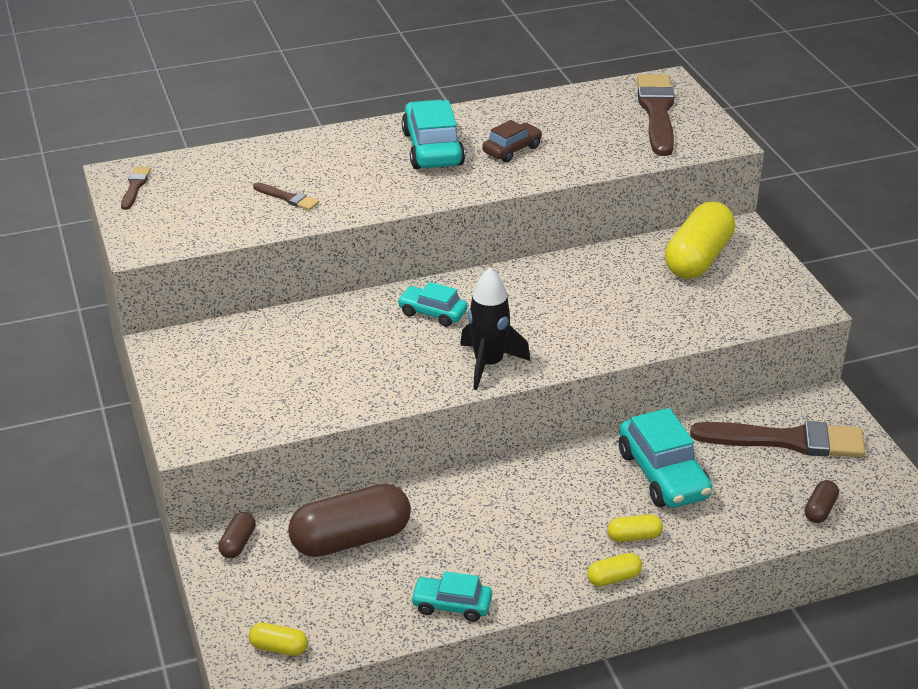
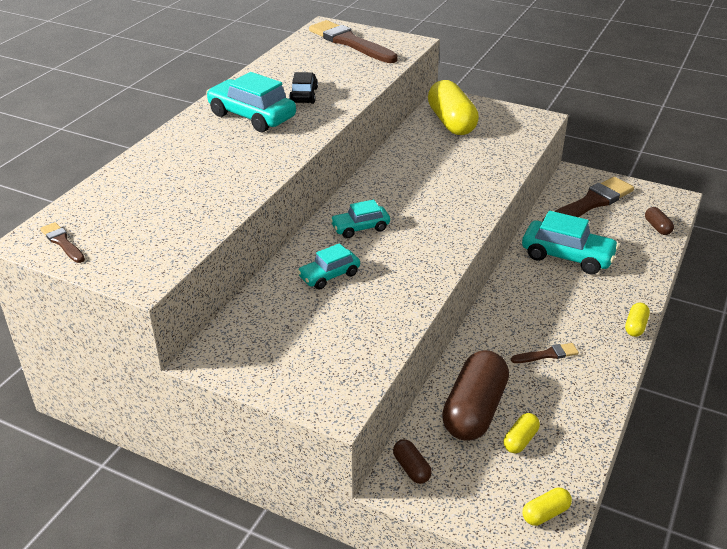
camera: 45 degrees left, 0 degrees up
brown brush [253,182,319,210] -> brown brush moved to [511,343,579,363]
turquoise car [410,571,492,622] -> turquoise car moved to [297,243,360,290]
black rocket [460,267,530,390] -> none
brown car [482,120,542,162] -> black car [289,72,318,104]
yellow capsule [607,514,663,542] -> yellow capsule moved to [504,413,540,453]

